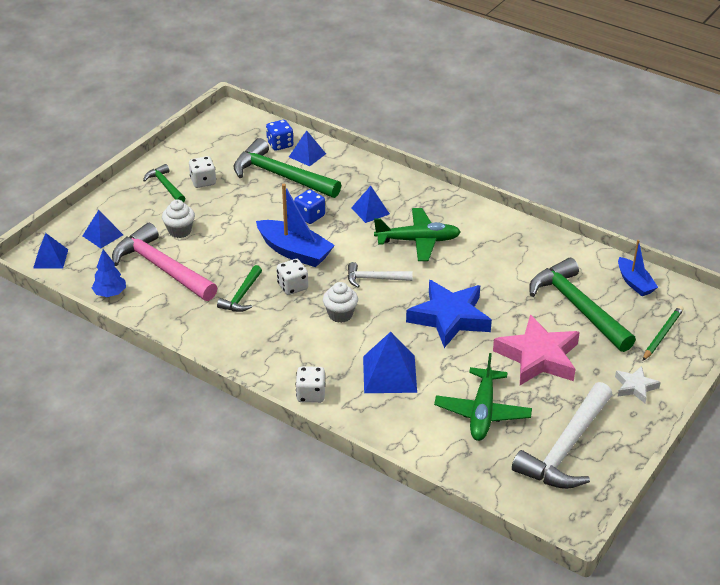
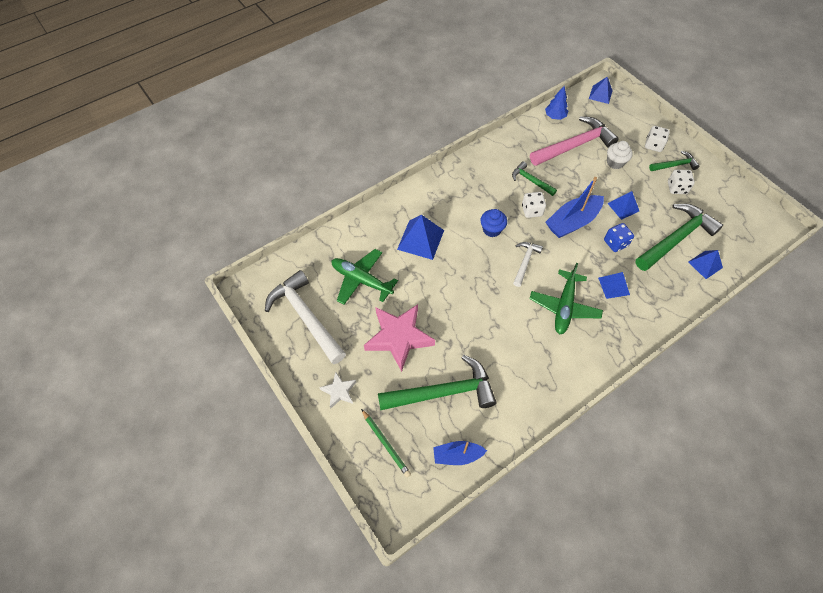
camera: 110 degrees right, 20 degrees up
blue pyramid [83,210,123,248] -> blue pyramid moved to [607,191,639,220]
blue dice [266,120,293,151] -> none
white dice [296,366,325,403] -> white dice moved to [645,126,670,152]
white cupcake [323,282,358,323] -> blue cupcake [480,209,507,237]
blue star [406,280,492,348] -> none

